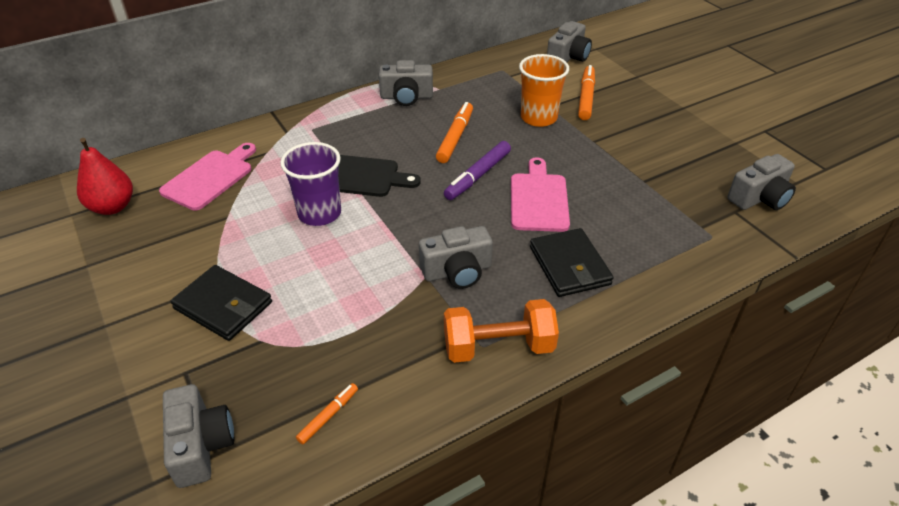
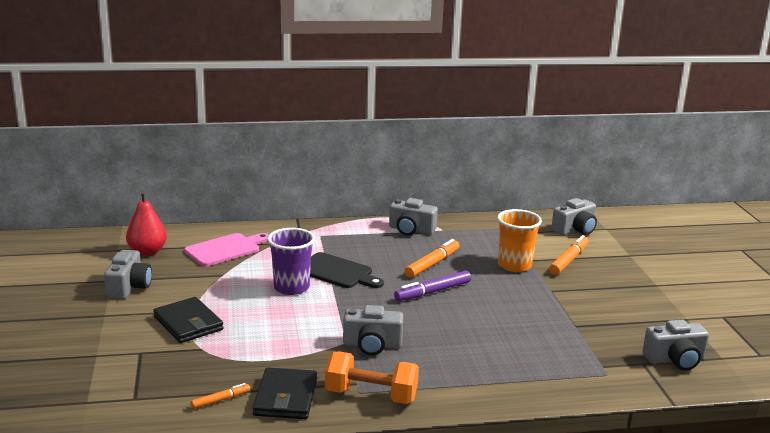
camera: 20 degrees right, 20 degrees down
grey camera [163,384,234,488] -> grey camera moved to [104,250,152,299]
pink cutting board [511,157,570,232] -> none
black wallet [530,228,613,297] -> black wallet moved to [253,367,317,419]

